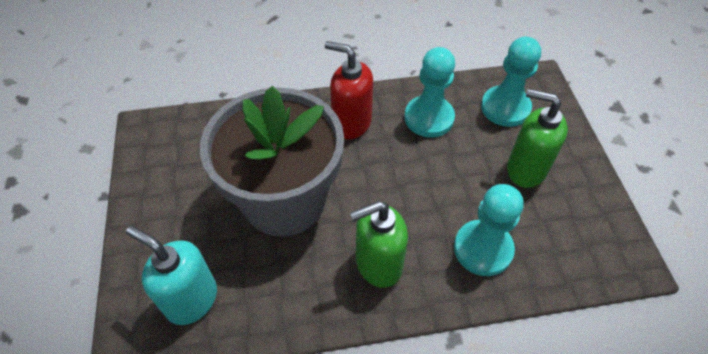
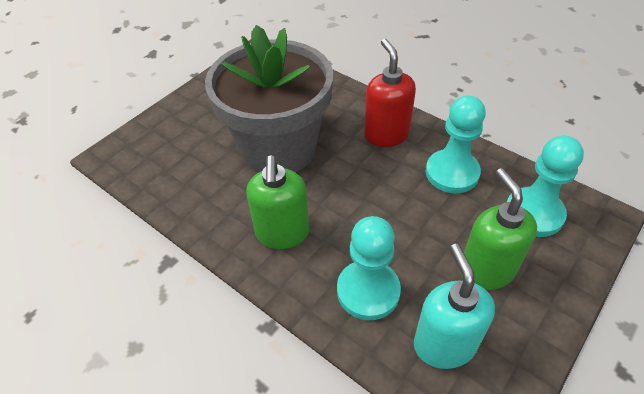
camera: 50 degrees right, 5 degrees down
turquoise soap dispenser [126,226,217,325] -> turquoise soap dispenser moved to [414,244,495,369]
green soap dispenser [350,201,408,288] -> green soap dispenser turned 120 degrees counterclockwise [246,155,309,249]

